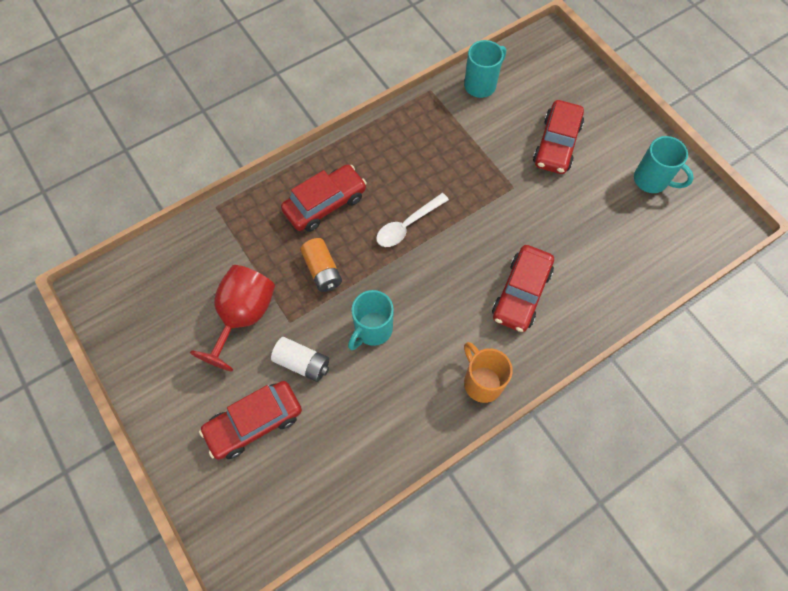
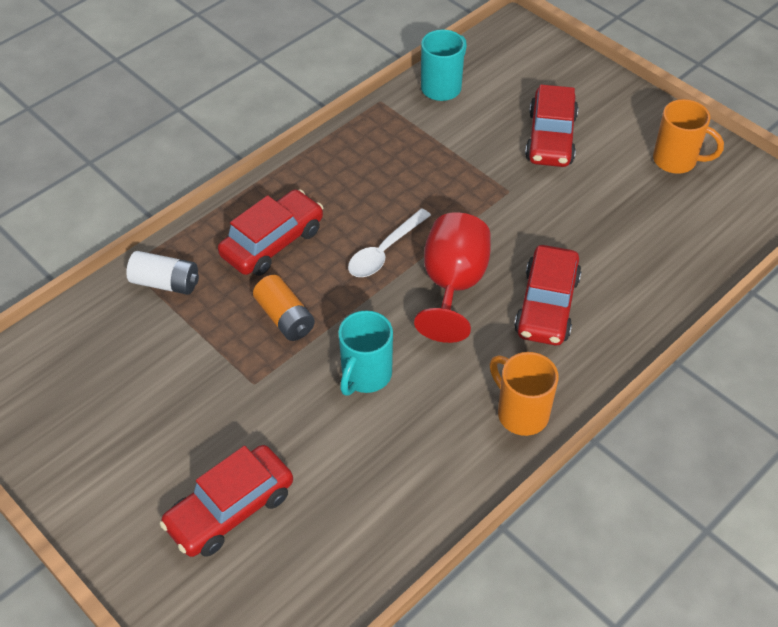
camera: 10 degrees left, 15 degrees down
red goblet [190,265,275,372] -> red goblet moved to [414,212,491,343]
white battery [271,337,329,382] -> white battery moved to [126,251,199,295]
turquoise mug [634,136,694,193] -> orange mug [653,99,724,174]

